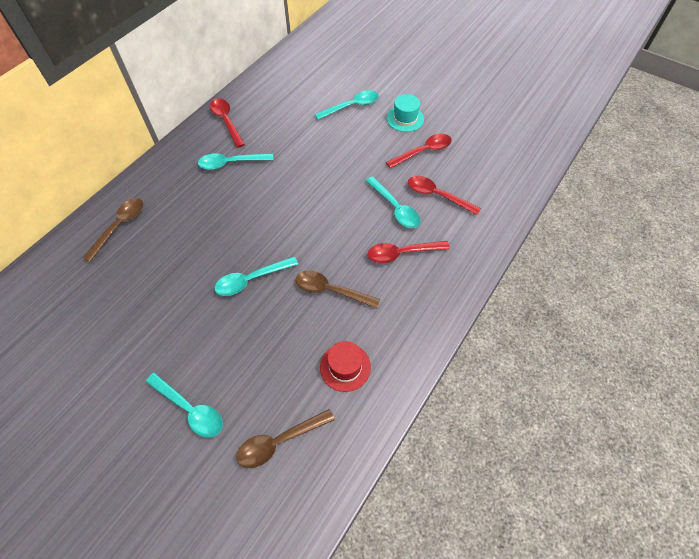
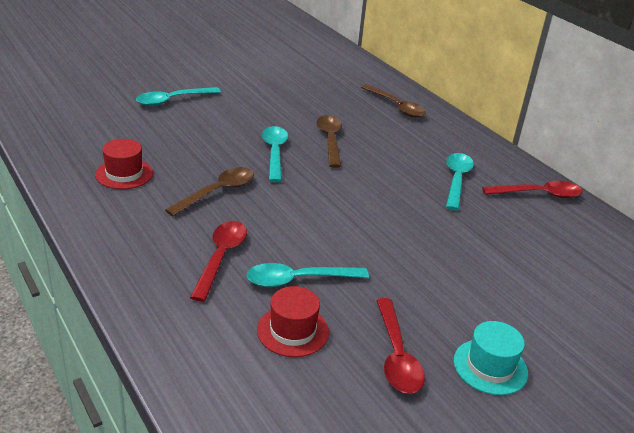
camera: 110 degrees right, 25 degrees down
brown spoon [236,409,335,468] -> brown spoon moved to [316,115,342,168]
turquoise spoon [315,90,379,120] -> none
red spoon [408,176,481,215] -> red hat [257,286,329,357]

